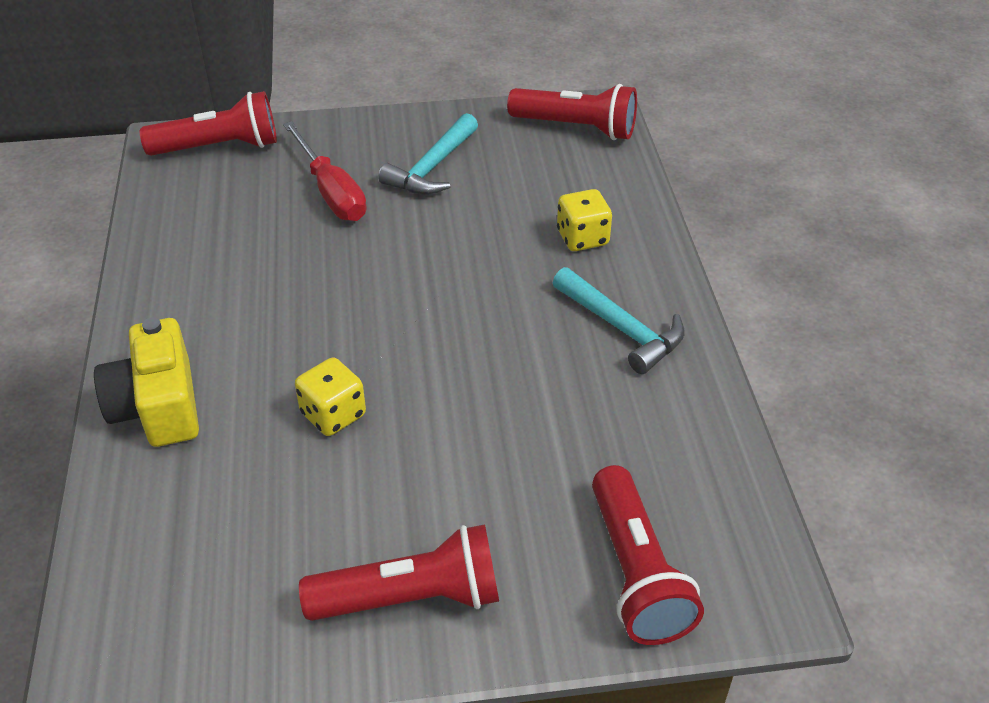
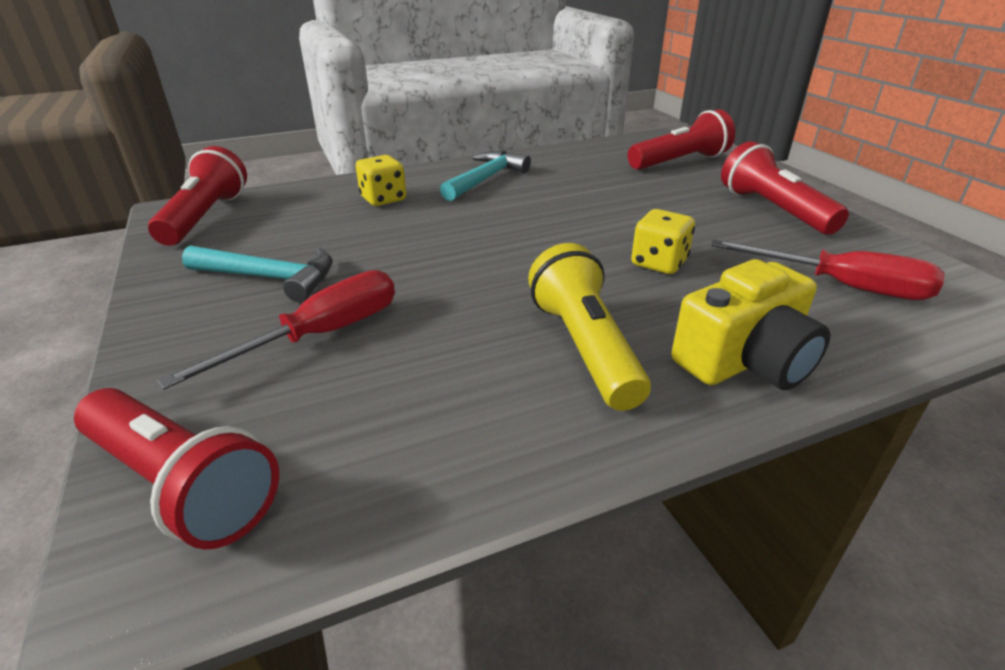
camera: 105 degrees left, 10 degrees down
red flashlight [140,91,277,156] -> red flashlight turned 150 degrees clockwise [74,388,279,550]
none -> yellow flashlight [528,243,651,411]
none -> red screwdriver [711,240,945,300]

